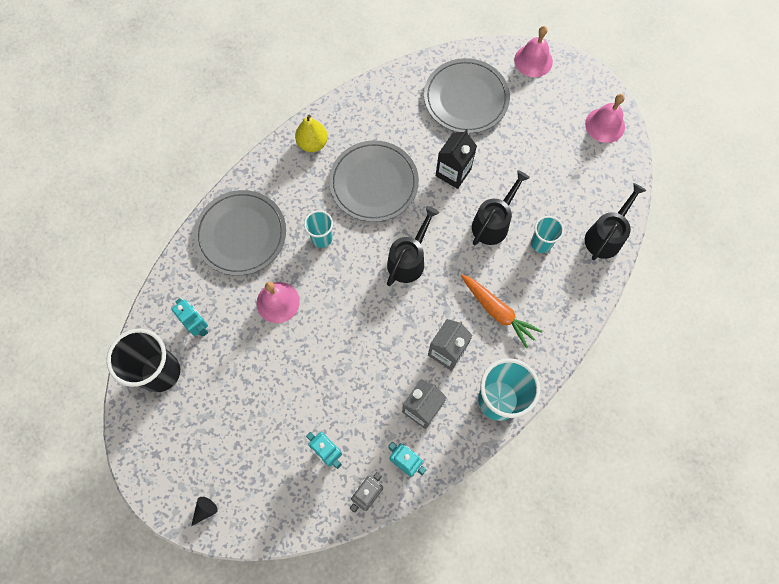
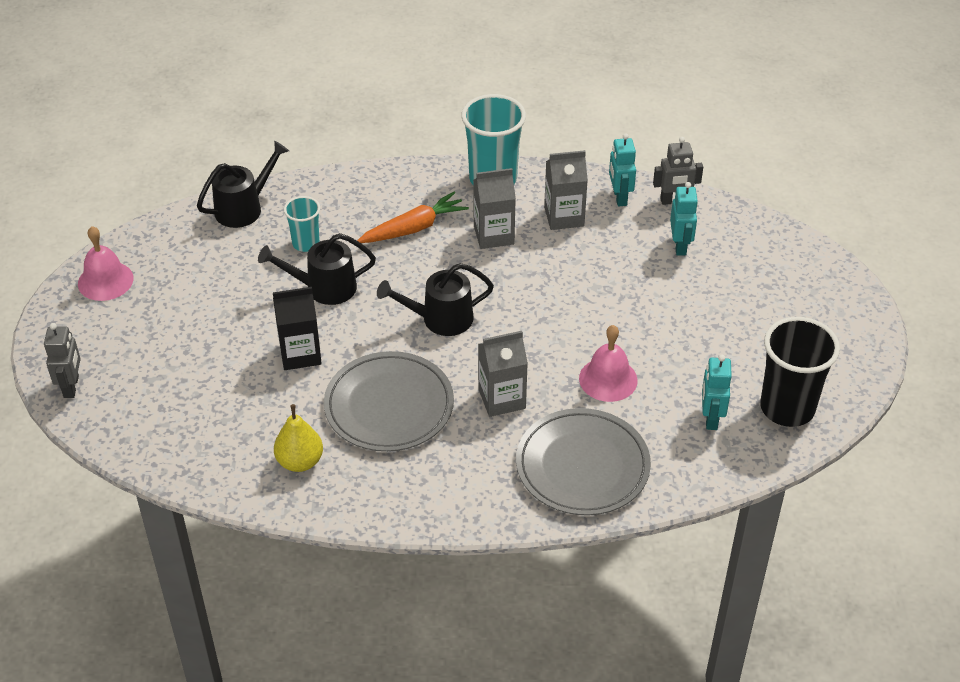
camera: 135 degrees left, 25 degrees down
black cone [191,497,218,526] -> none
yellow pear [295,115,328,152] -> yellow pear moved to [274,404,323,472]
turquoise cup [304,210,333,248] -> grey carton [478,331,528,417]
grey plate [424,58,510,134] -> none
orange carrot [461,274,542,348] -> orange carrot turned 60 degrees clockwise [357,192,469,243]
pink bell [514,26,553,77] -> grey robot [44,323,80,398]
black watering can [585,183,646,260] -> black watering can turned 150 degrees clockwise [197,141,289,228]

